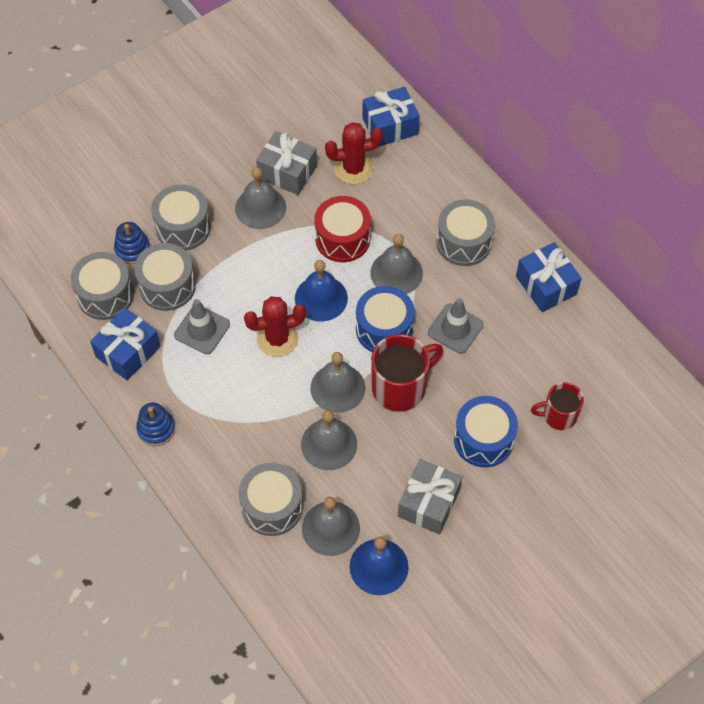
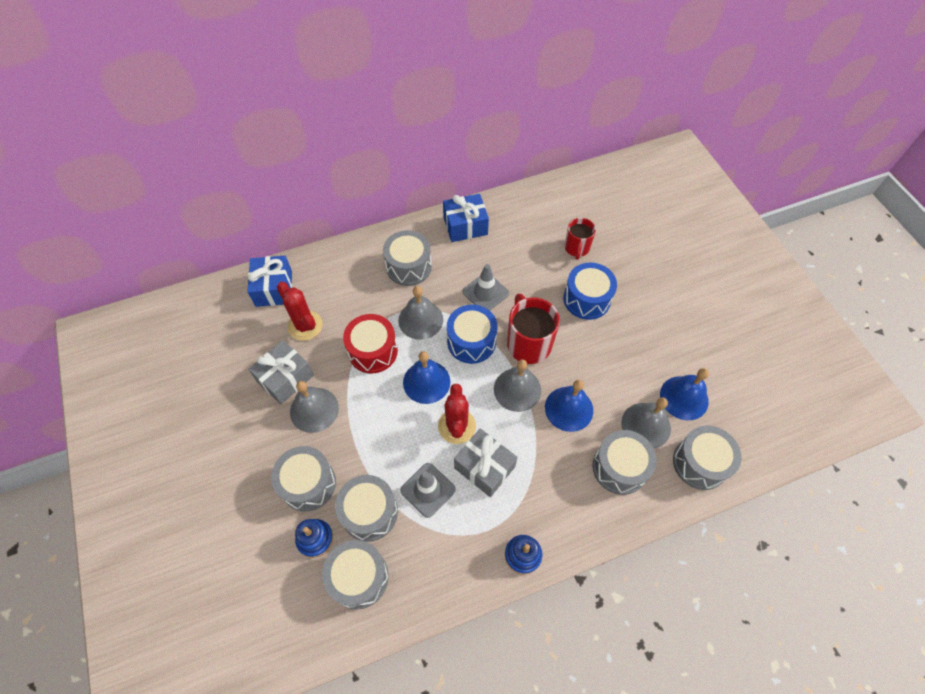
camera: 75 degrees left, 0 degrees up
blue gift [90,307,161,380] -> none
grey bell [301,410,357,470] -> blue bell [545,380,593,432]
red cactus [325,122,383,184] -> red cactus turned 45 degrees counterclockwise [277,282,323,341]
grey gift [398,459,462,534] -> grey gift moved to [454,428,518,497]
none -> grey drum [673,426,741,490]

